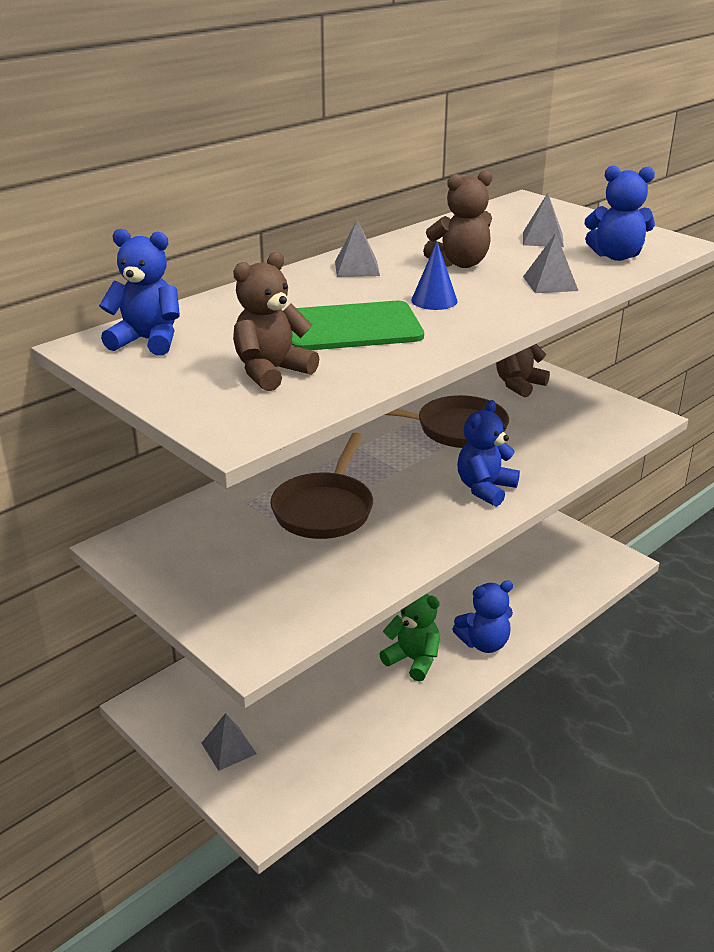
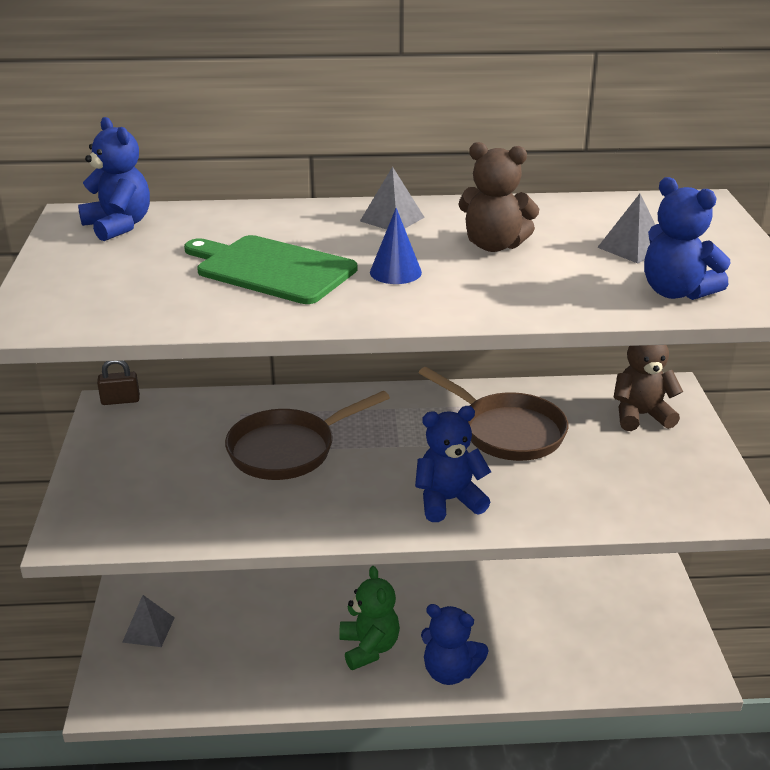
camera: 40 degrees right, 0 degrees up
brown teddy bear [233,252,319,391] -> none
grey pyramid [523,233,578,293] -> none
none -> brown padlock [97,361,140,405]

